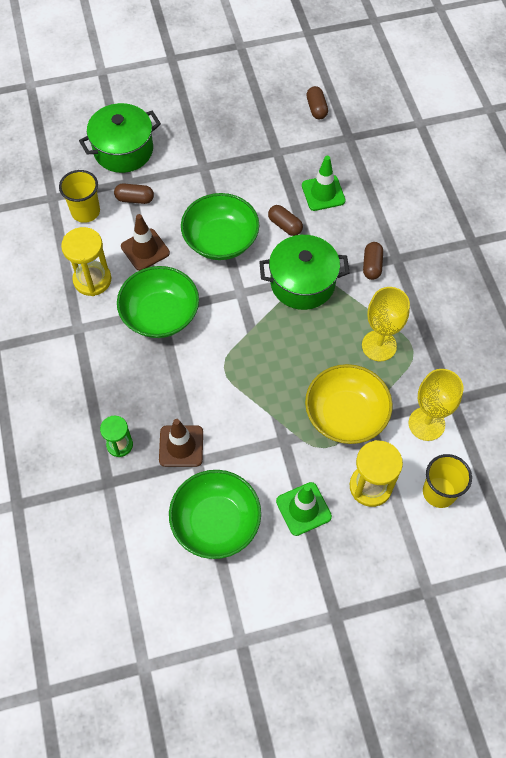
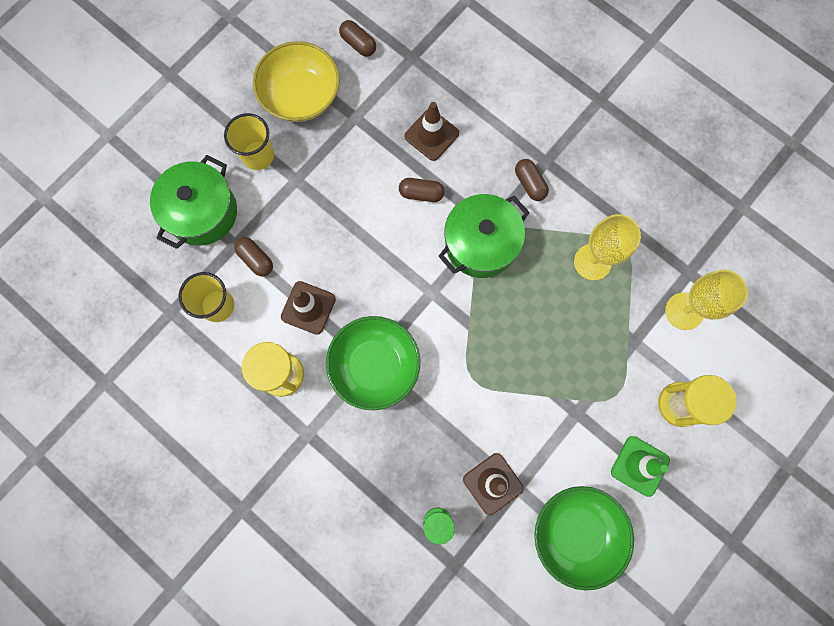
camera: 35 degrees left, 15 degrees up
brown capsule [114,184,154,204] -> brown capsule turned 75 degrees clockwise [234,237,273,276]
green bowl [181,193,259,260] -> none
green traffic cone [302,156,346,211] -> brown traffic cone [404,102,459,161]
yellow bowl [305,364,393,444] -> yellow bowl moved to [253,41,340,122]
yellow cup [423,454,472,508] -> yellow cup moved to [224,113,274,170]

